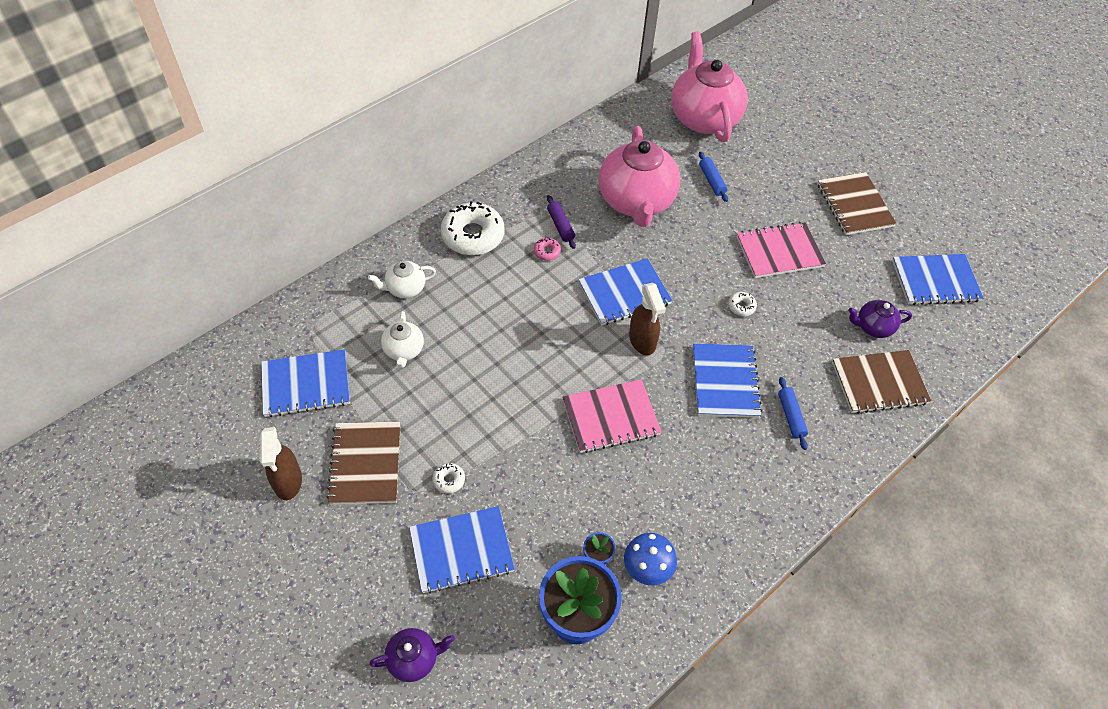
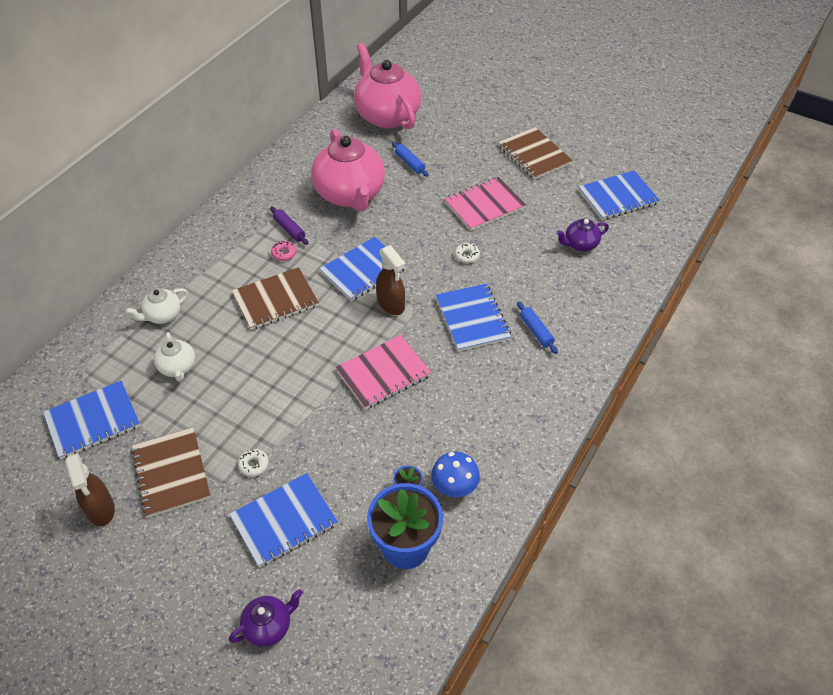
camera: 15 degrees left, 5 degrees down
white donut [441,201,504,255] -> none
brown notebook [832,350,931,414] -> brown notebook moved to [232,267,319,330]

